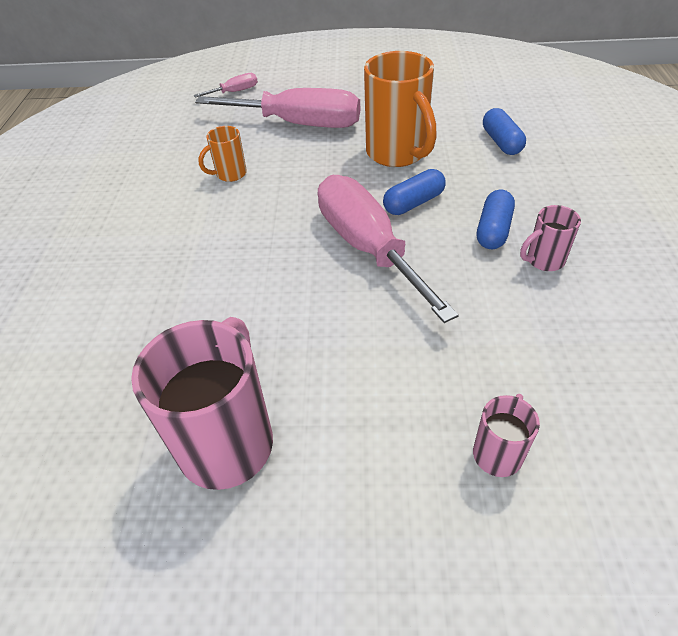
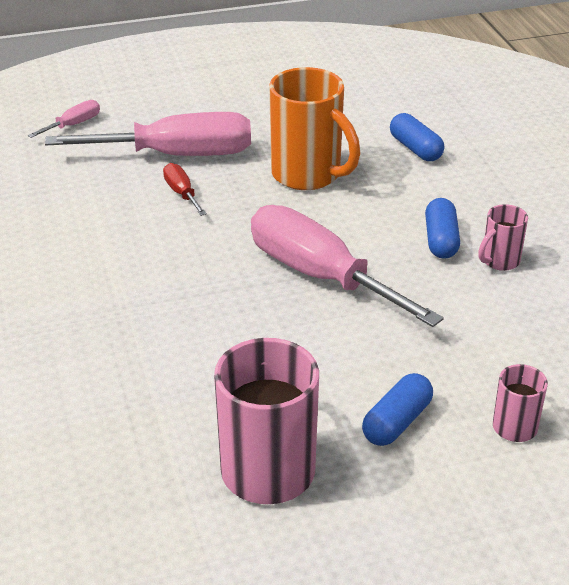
camera: 20 degrees left, 10 degrees down
orange mug [198,126,247,182] -> none
blue capsule [383,169,446,215] -> blue capsule moved to [362,373,433,446]
none -> red screwdriver [163,163,207,216]

